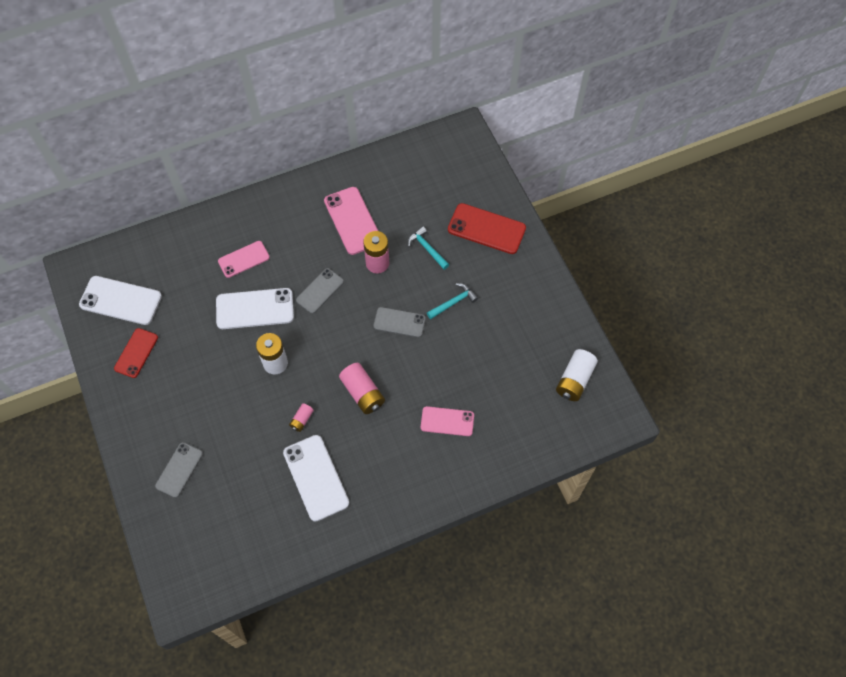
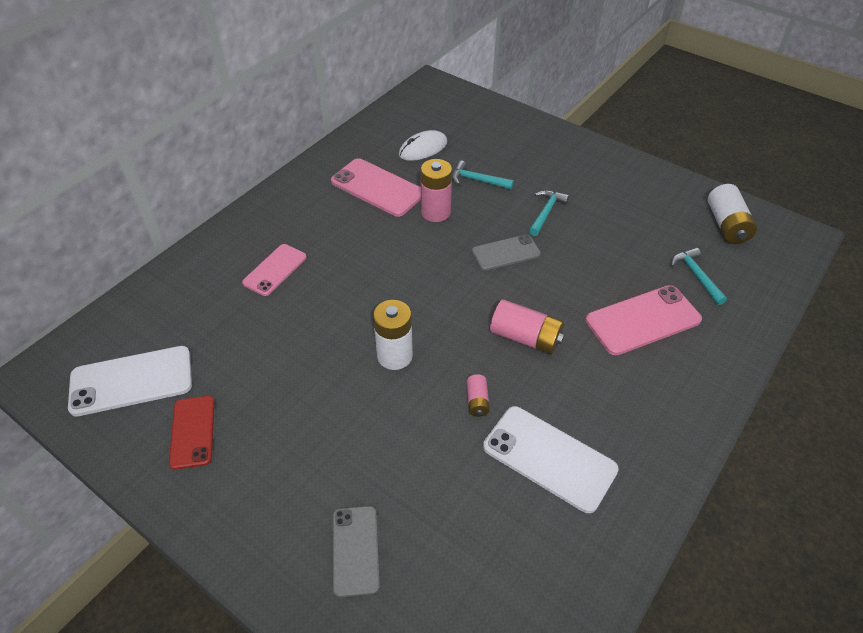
camera: 30 degrees left, 15 degrees down
white phone [216,288,294,329] -> none
grey phone [296,268,344,314] -> none
pink phone [421,406,474,436] -> pink phone [586,285,702,355], size x1.55
red phone [448,203,526,254] -> none
none -> white mouse [399,130,447,161]
none -> turquoise hammer [671,248,727,305]

